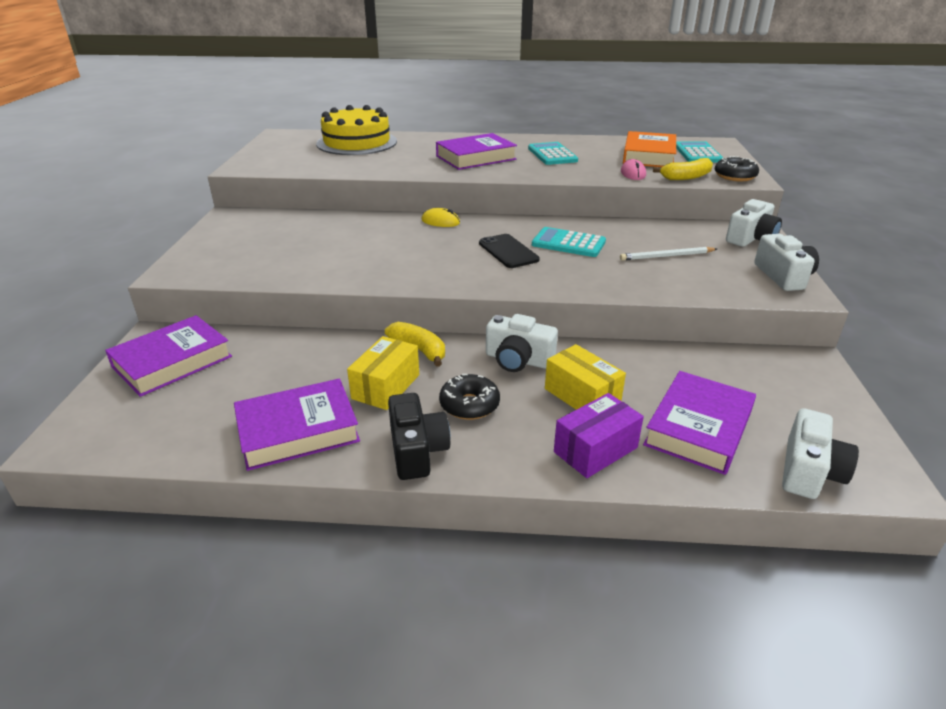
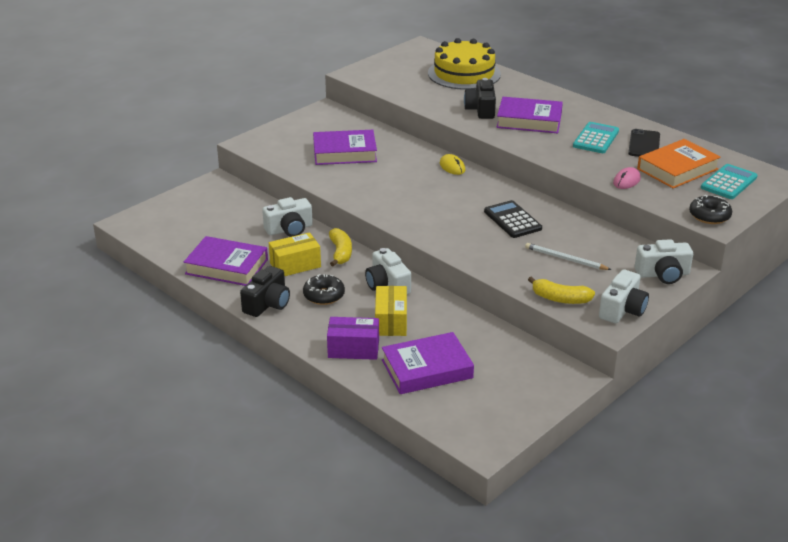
camera: 40 degrees right, 0 degrees up
purple book [105,315,232,397] -> purple book moved to [313,130,377,165]
black phone [479,234,540,268] -> black phone moved to [628,129,660,157]
turquoise calculator [532,227,606,257] -> black calculator [484,200,542,238]
yellow banana [653,158,713,180] -> yellow banana moved to [528,276,595,304]
white camera [782,408,859,499] -> white camera moved to [262,197,313,237]
none -> black camera [464,78,496,119]

